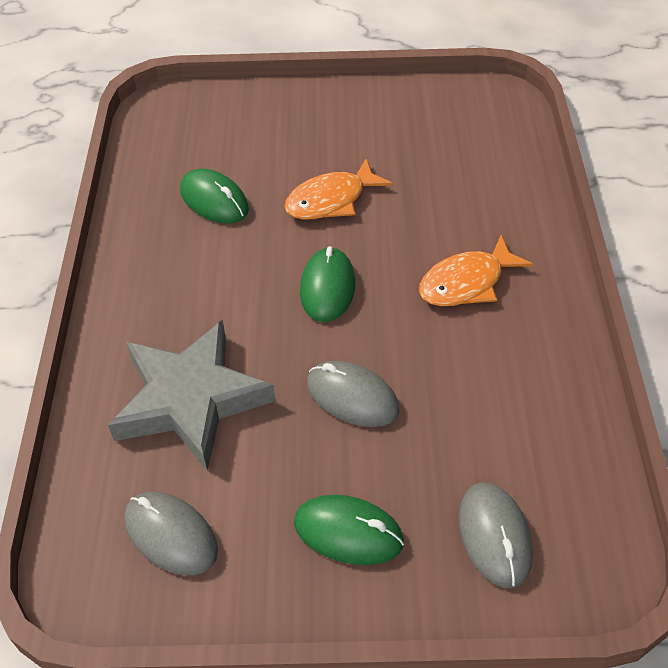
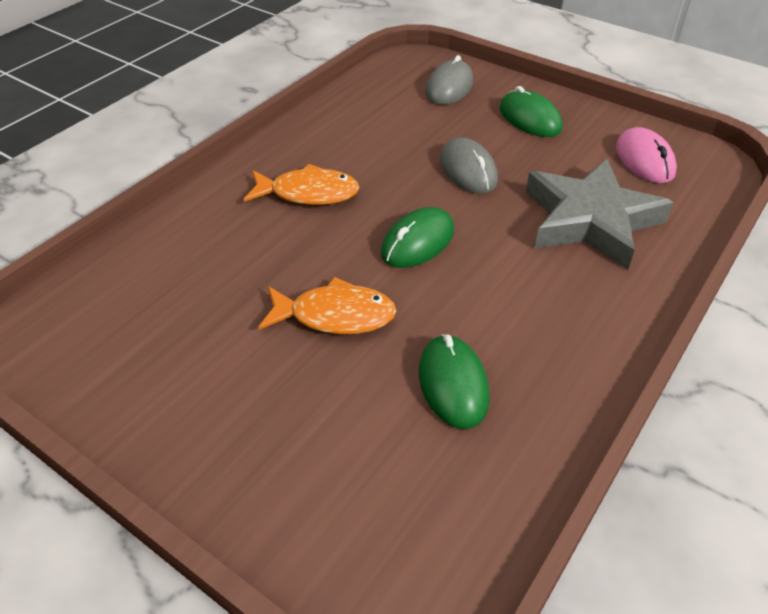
camera: 145 degrees left, 5 degrees down
grey mouse [125,492,218,575] -> pink mouse [616,127,677,183]

